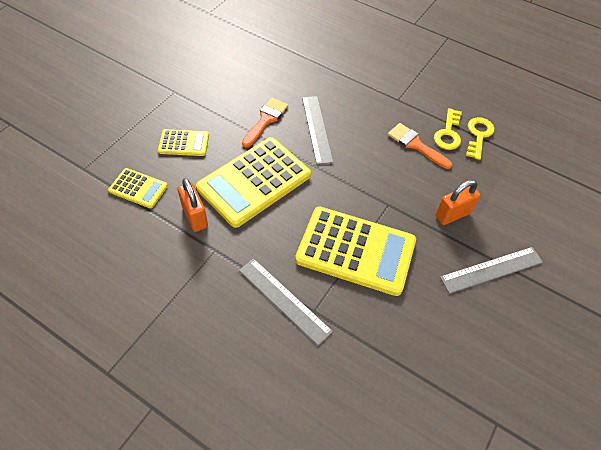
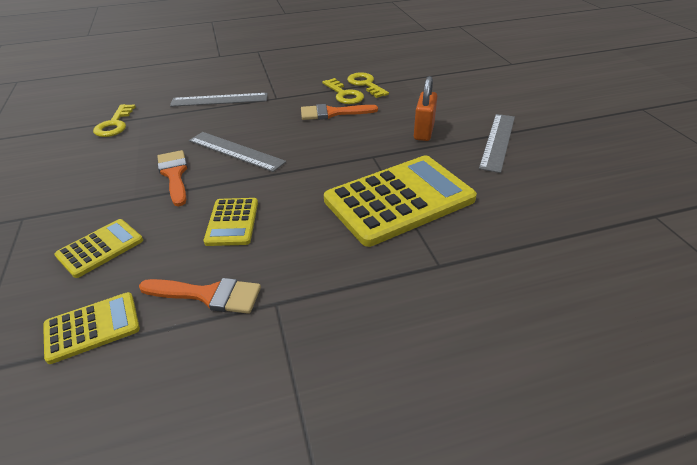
camera: 45 degrees left, 15 degrees down
orange padlock [178,178,208,232] -> orange brush [139,278,261,314]
yellow calculator [196,137,311,228] -> yellow calculator [204,198,258,246], size x0.49
grey ruler [239,258,333,346] -> grey ruler moved to [170,93,268,107]
none -> yellow key [93,104,136,137]

